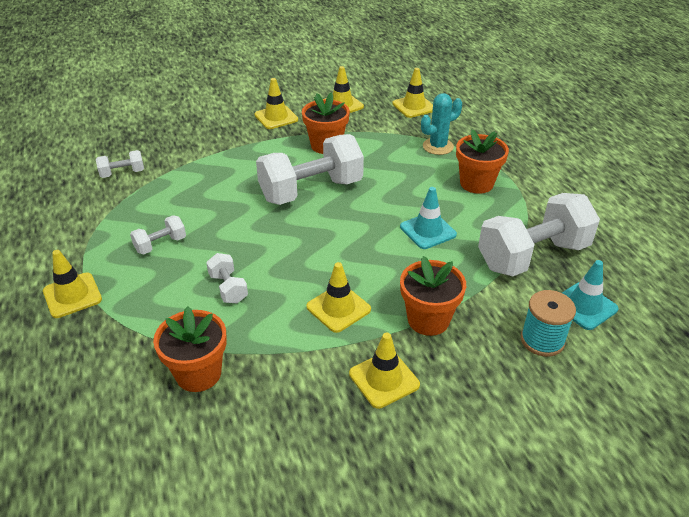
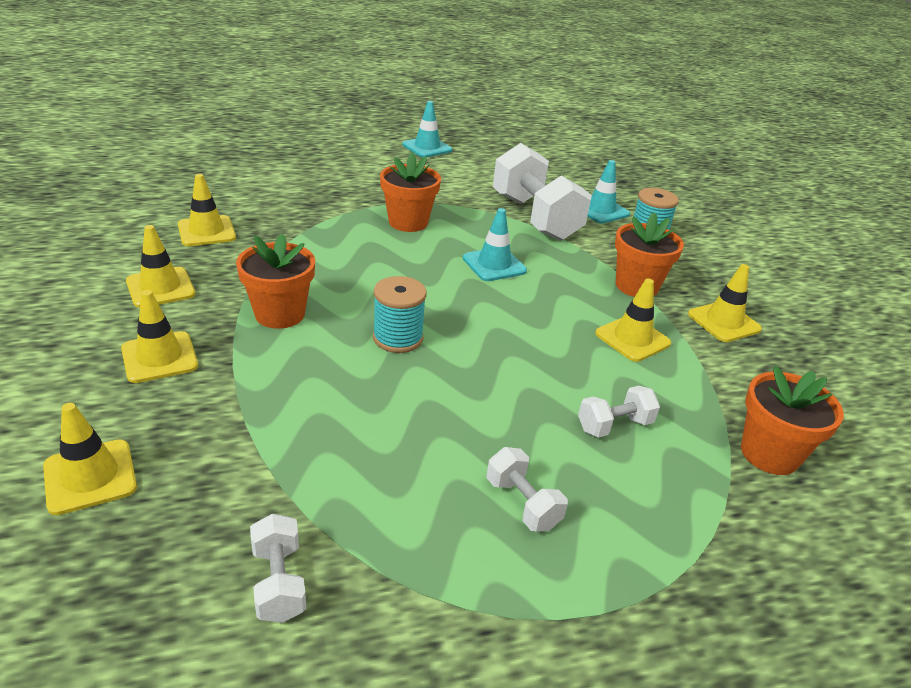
camera: 90 degrees left, 5 degrees down
yellow traffic cone [43,250,102,318] -> yellow traffic cone moved to [43,403,137,515]
white dumbbell [256,134,364,205] -> turquoise spool [373,276,427,353]
turquoise cactus [421,93,462,155] -> none
none -> turquoise traffic cone [402,101,452,157]

